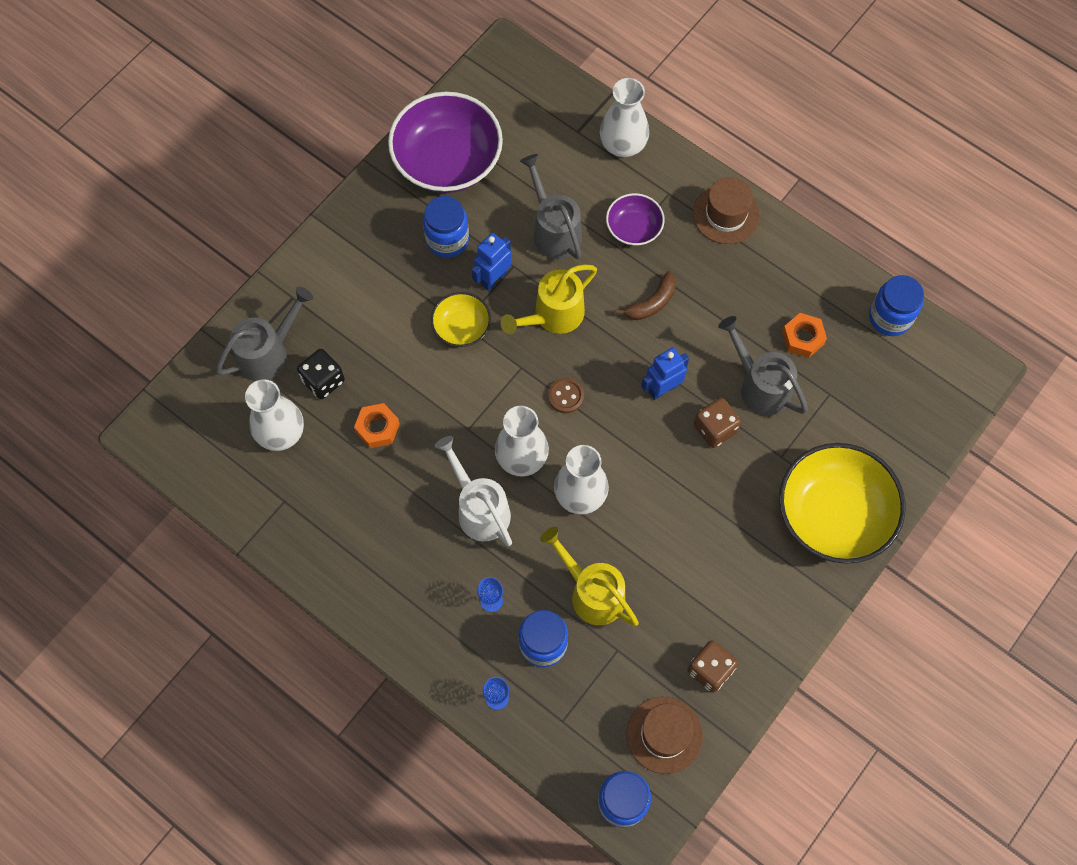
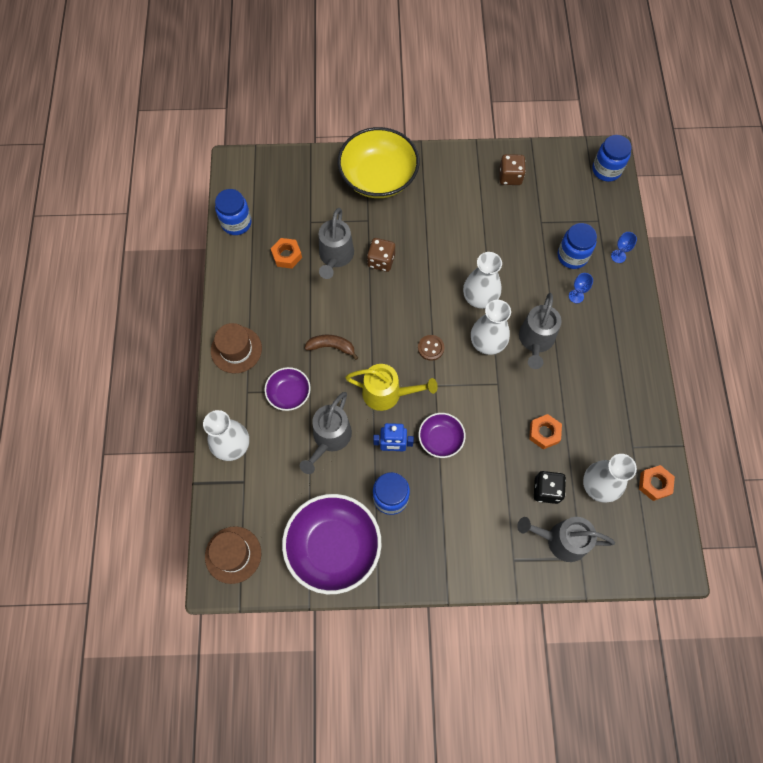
camera: 130 degrees left, 0 degrees up
yellow bowl [431,292,491,347] -> purple bowl [419,413,466,458]
white watering can [435,436,512,546] -> grey watering can [519,293,561,369]
yellow watering can [540,527,639,626] -> none
brown hat [627,697,703,774] -> brown hat moved to [205,526,261,584]
blue robot [641,347,689,400] -> none
none -> orange nut [639,465,675,501]

